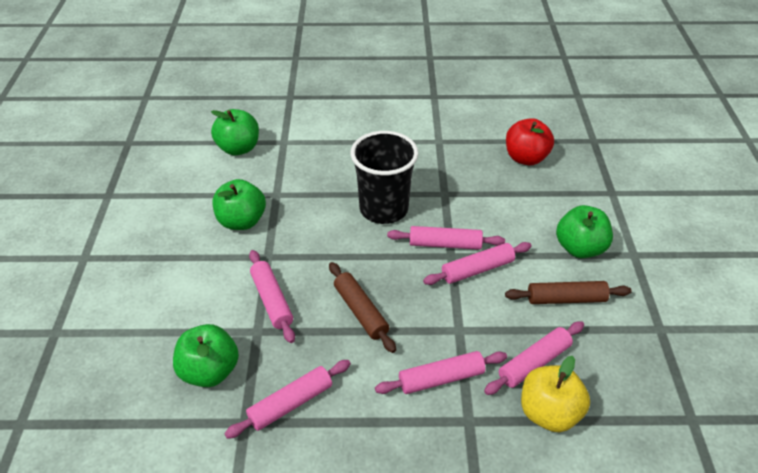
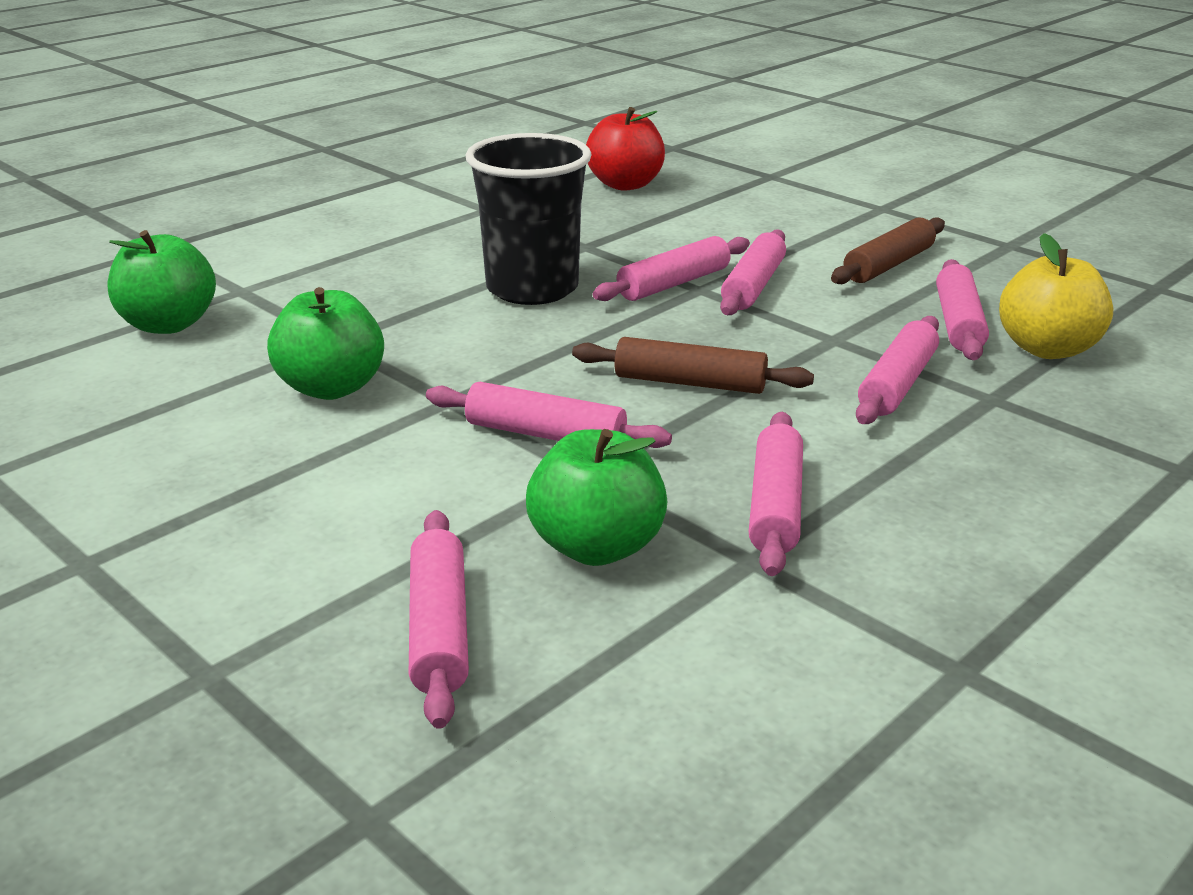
camera: 45 degrees left, 15 degrees down
green apple [556,205,613,258] -> none
none -> pink rolling pin [409,510,469,729]

